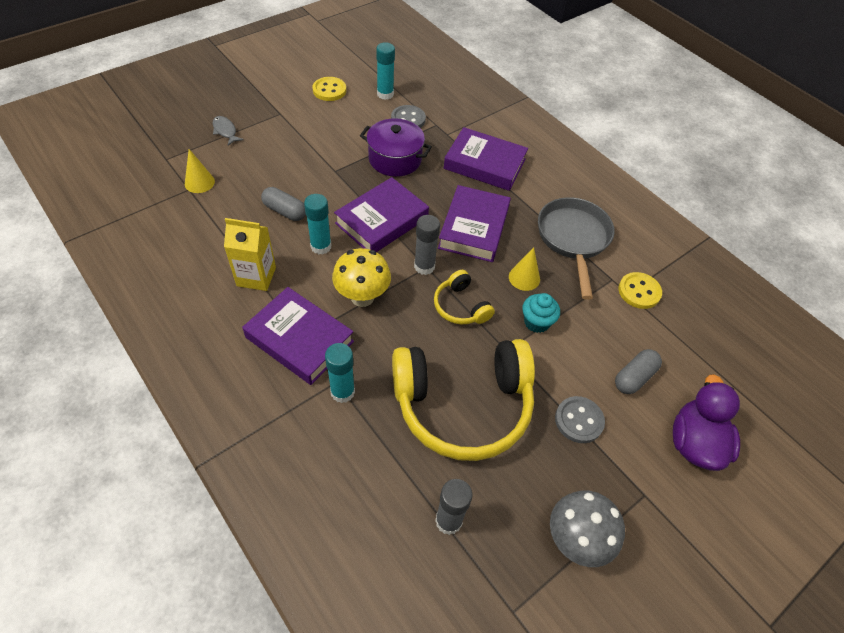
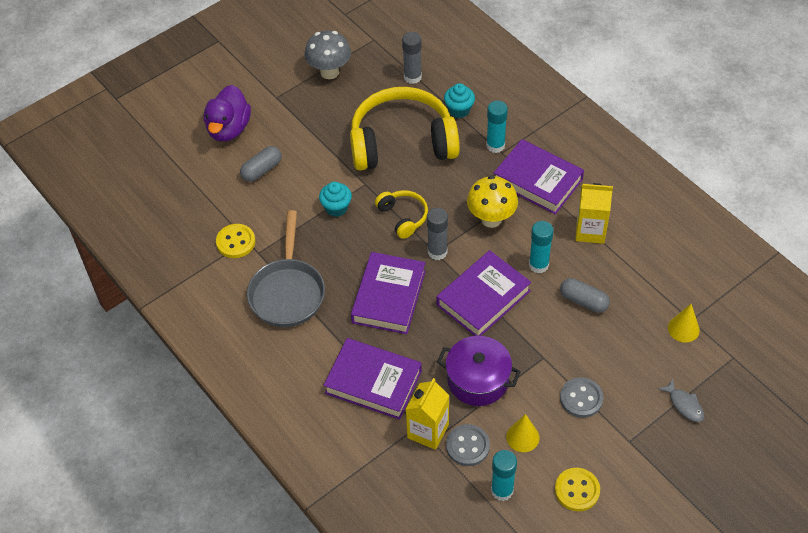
camera: 175 degrees left, 0 degrees up
yellow cone [509,247,540,291] -> yellow cone moved to [506,414,539,452]
grey button [555,396,605,443] -> grey button moved to [560,377,603,418]
none -> yellow carton [406,378,449,450]
none -> turquoise cupcake [444,83,475,118]

